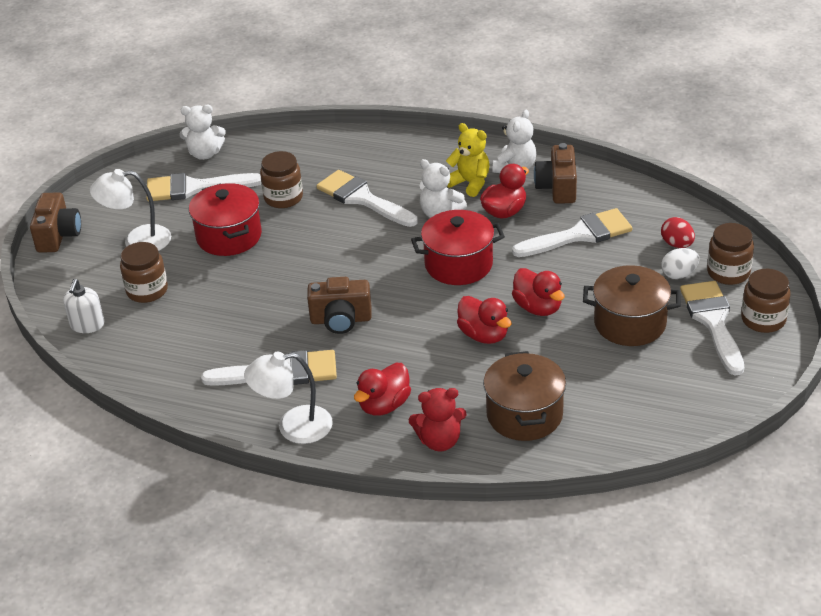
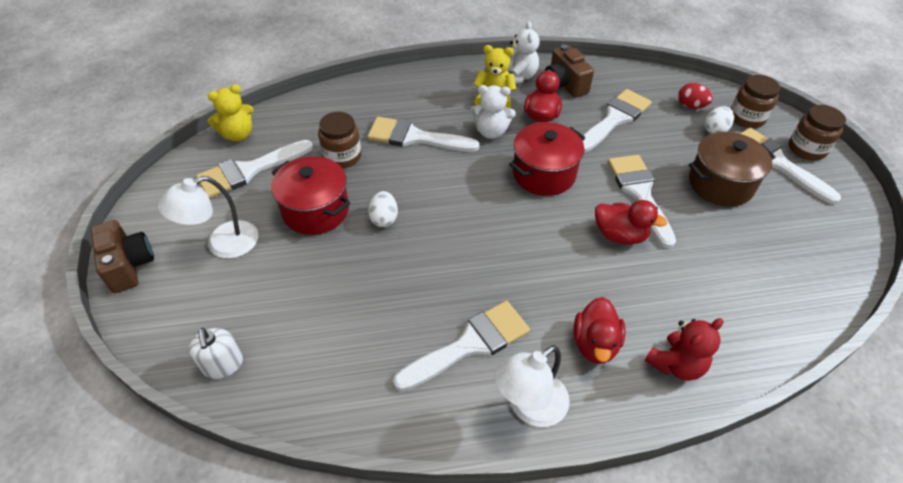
camera: 30 degrees left, 10 degrees up
brown jar [120,242,168,303] -> none
white teddy bear [179,105,226,160] -> yellow teddy bear [208,84,254,141]
brown camera [307,277,372,334] -> none
brown pot [483,351,566,441] -> none
red duck [512,268,565,316] -> white brush [608,155,676,248]
none -> white egg [368,191,398,227]

